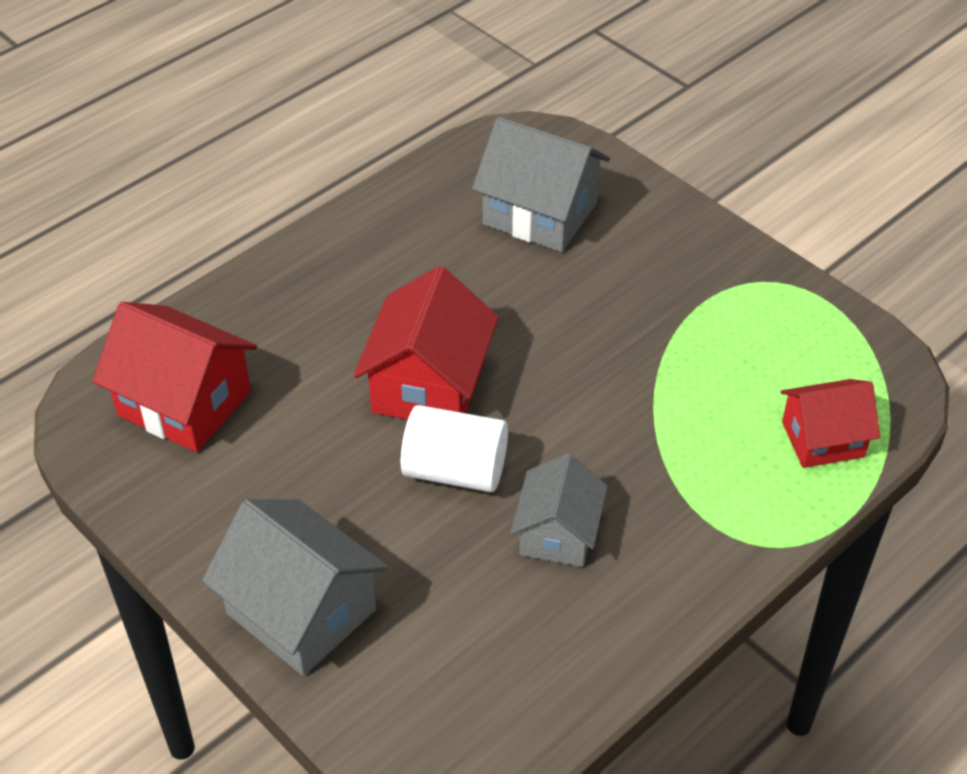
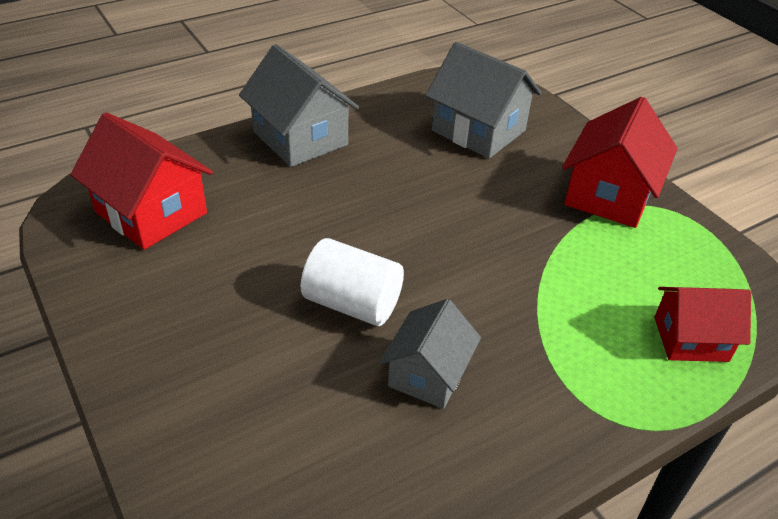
camera: 10 degrees right, 5 degrees down
grey house [202,499,388,676] -> grey house moved to [239,44,359,167]
red house [354,266,498,420] -> red house moved to [562,97,677,228]

